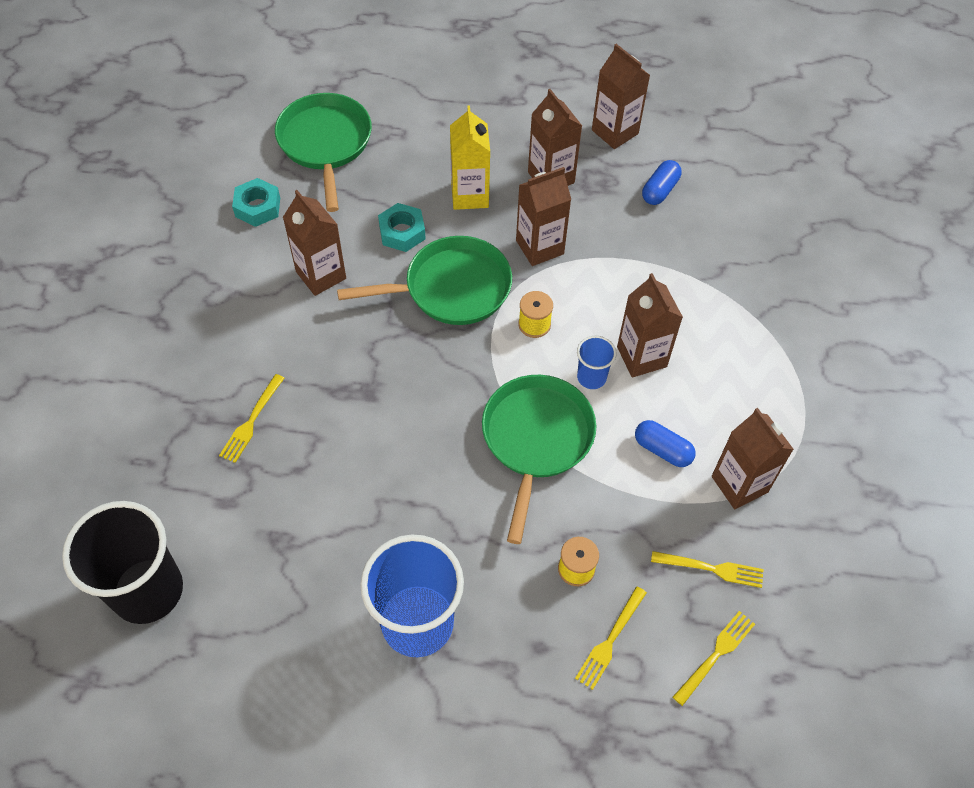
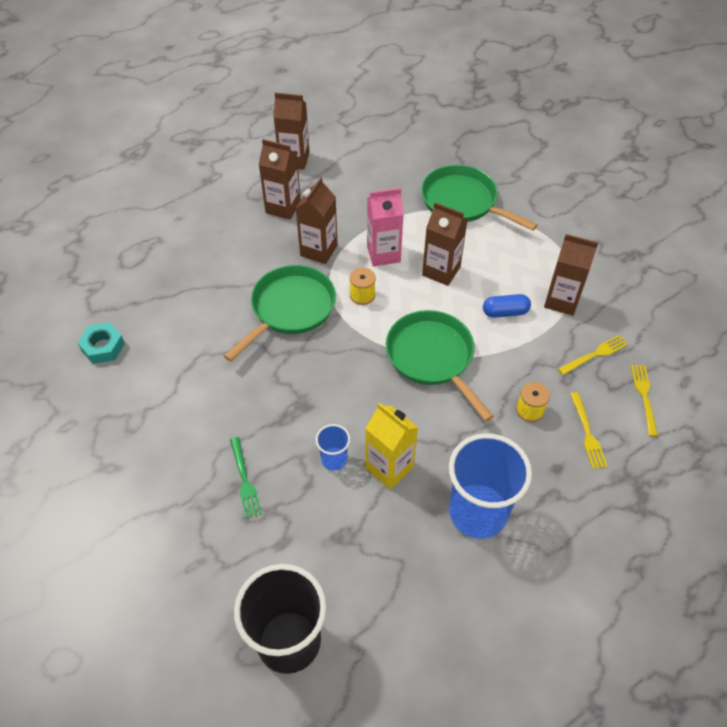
camera: 40 degrees left, 5 degrees down
yellow fork [219,374,284,463] -> green fork [230,437,262,519]
green pan [275,93,372,212] -> green pan moved to [421,165,538,231]
brown carton [283,190,346,296] -> none
turquoise nut [378,203,426,252] -> none
yellow carton [450,106,490,210] -> yellow carton moved to [365,402,418,490]
blue cup [577,336,617,389] -> blue cup moved to [315,424,350,471]
blue capsule [642,160,682,205] -> none
none -> pink carton [367,188,404,266]

